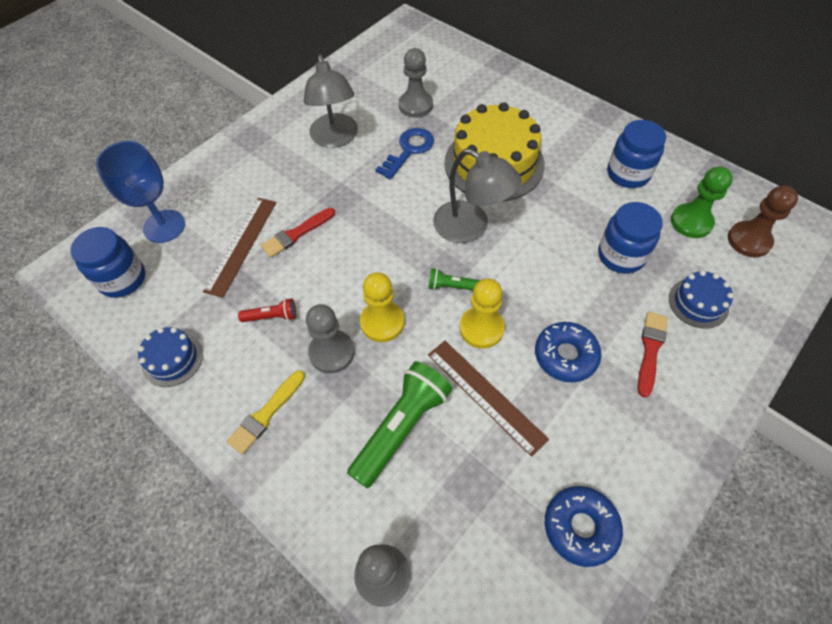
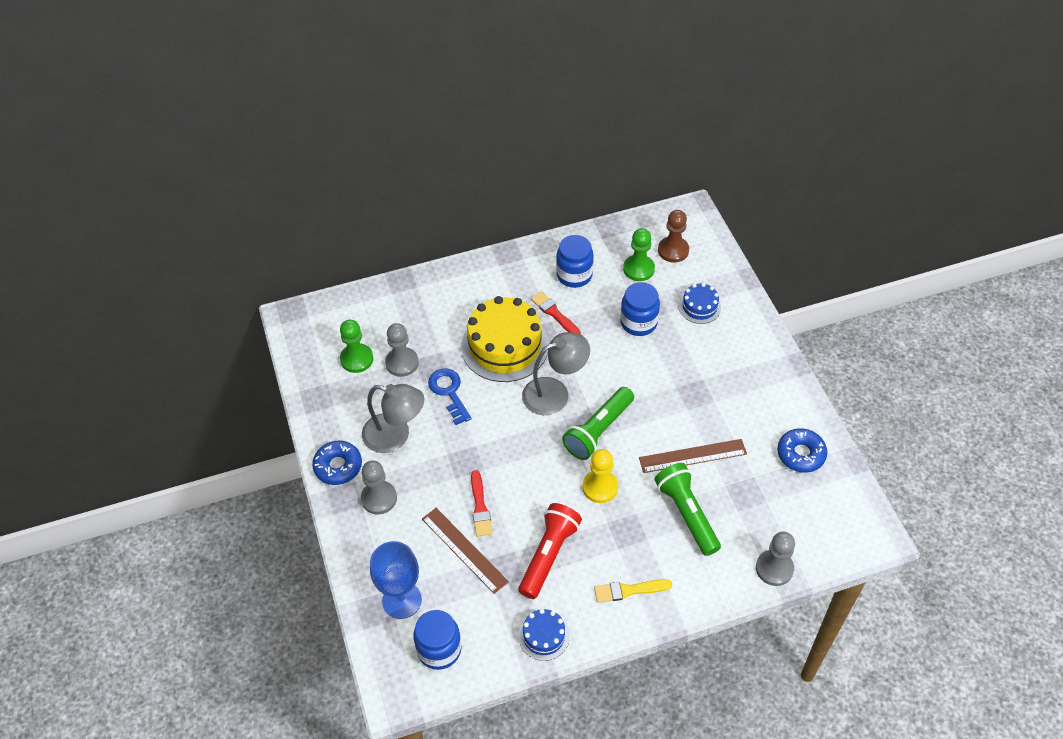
camera: 60 degrees left, 5 degrees down
yellow brush [226,370,305,455] -> yellow brush turned 105 degrees clockwise [594,579,672,603]
red flashlight [238,298,296,322] -> red flashlight [518,503,582,599], size x2.05
grey pawn [306,304,355,374] -> grey pawn moved to [361,460,397,514]
green flashlight [428,268,480,291] -> green flashlight [562,387,634,460], size x2.05
yellow pawn [459,278,505,349] -> none
blue donut [535,322,601,382] -> blue donut moved to [312,441,362,485]
red brush [638,312,668,397] -> red brush moved to [531,291,581,335]
none -> green pawn [340,320,373,373]

